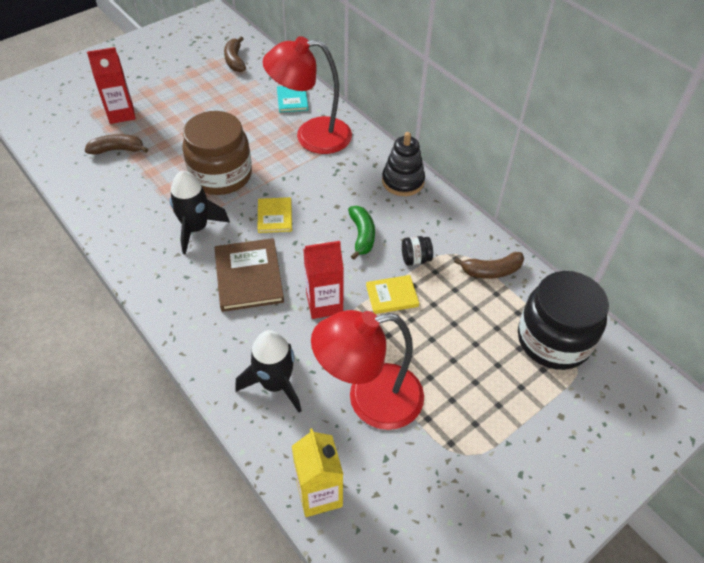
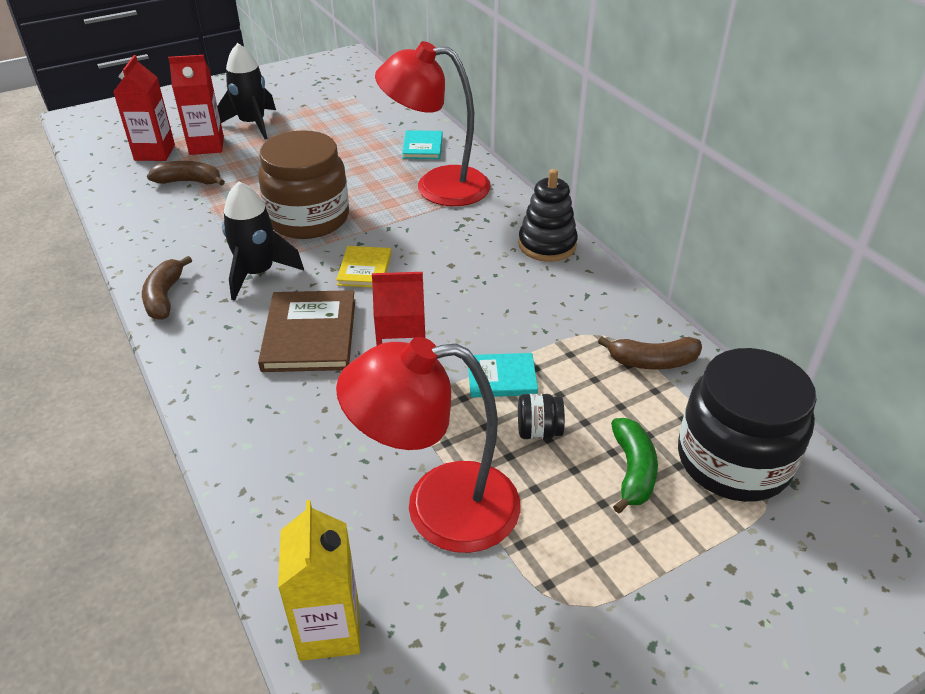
camera: 10 degrees right, 10 degrees down
brown banana [224,36,246,72] -> brown banana moved to [142,256,192,320]
black rocket [235,330,302,413] -> black rocket moved to [217,43,276,139]
green banana [348,206,375,260] -> green banana moved to [611,418,658,514]
yellow book [366,275,419,314] -> turquoise book [468,353,538,397]
black jar [402,236,433,266] -> black jar moved to [518,394,565,439]
none -> red carton [113,55,175,161]

